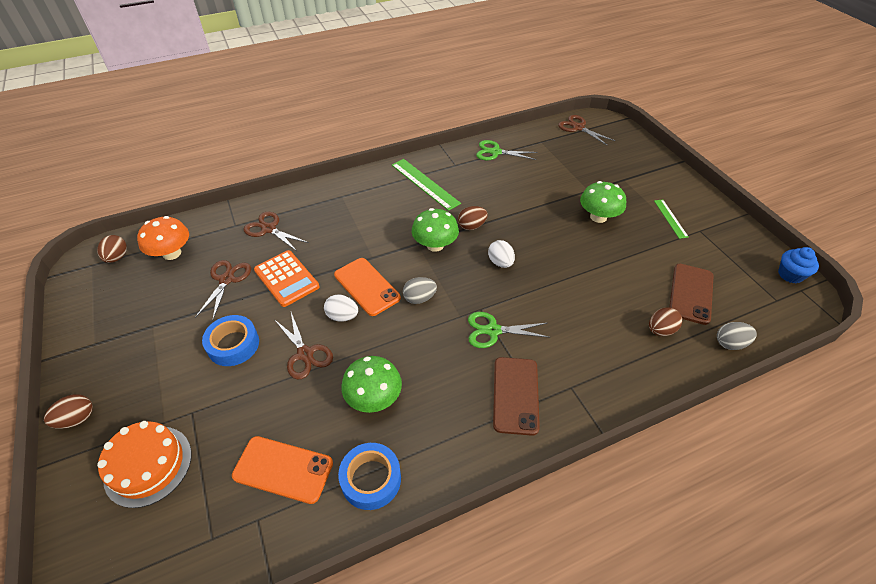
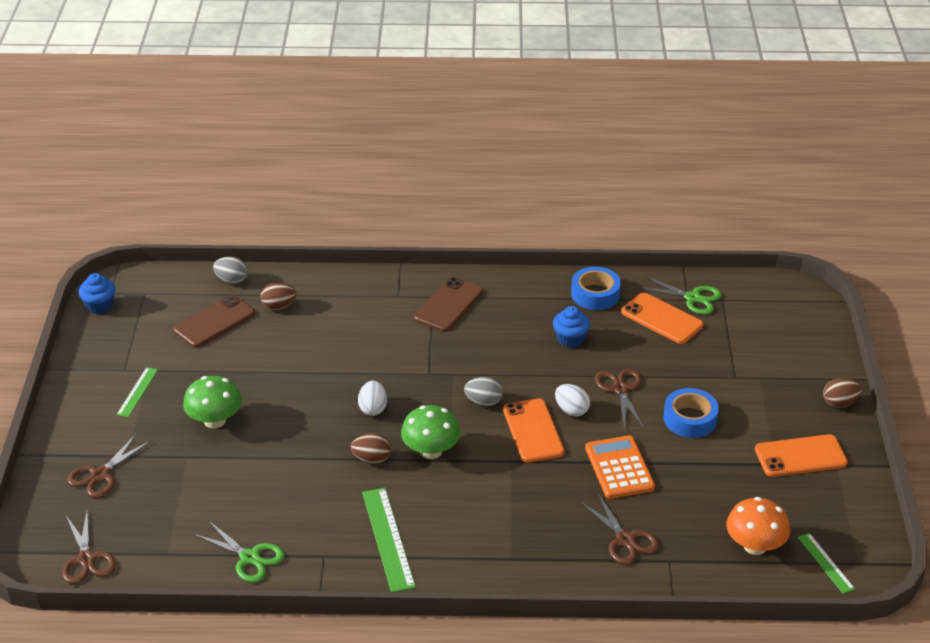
camera: 155 degrees left, 10 degrees down
brown egg [97,235,127,263] -> green ruler [797,533,855,594]
orange cake [97,421,192,508] -> none
brown scissors [195,260,251,321] -> brown scissors moved to [67,434,151,498]
green mushroom [342,356,402,413] -> blue cupcake [553,306,590,348]
green scissors [468,312,550,348] -> green scissors moved to [638,276,722,315]
none -> orange phone [755,434,848,477]

